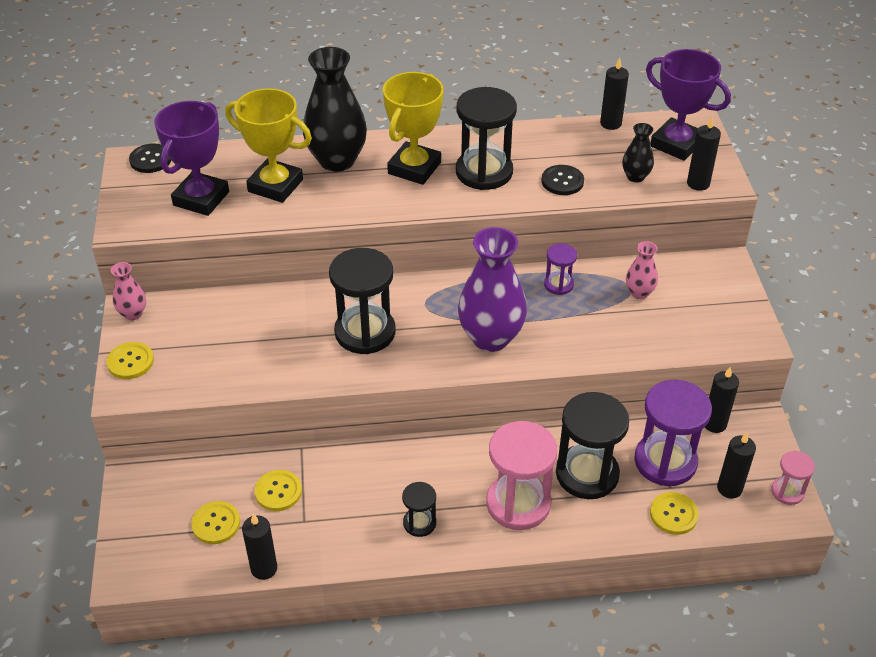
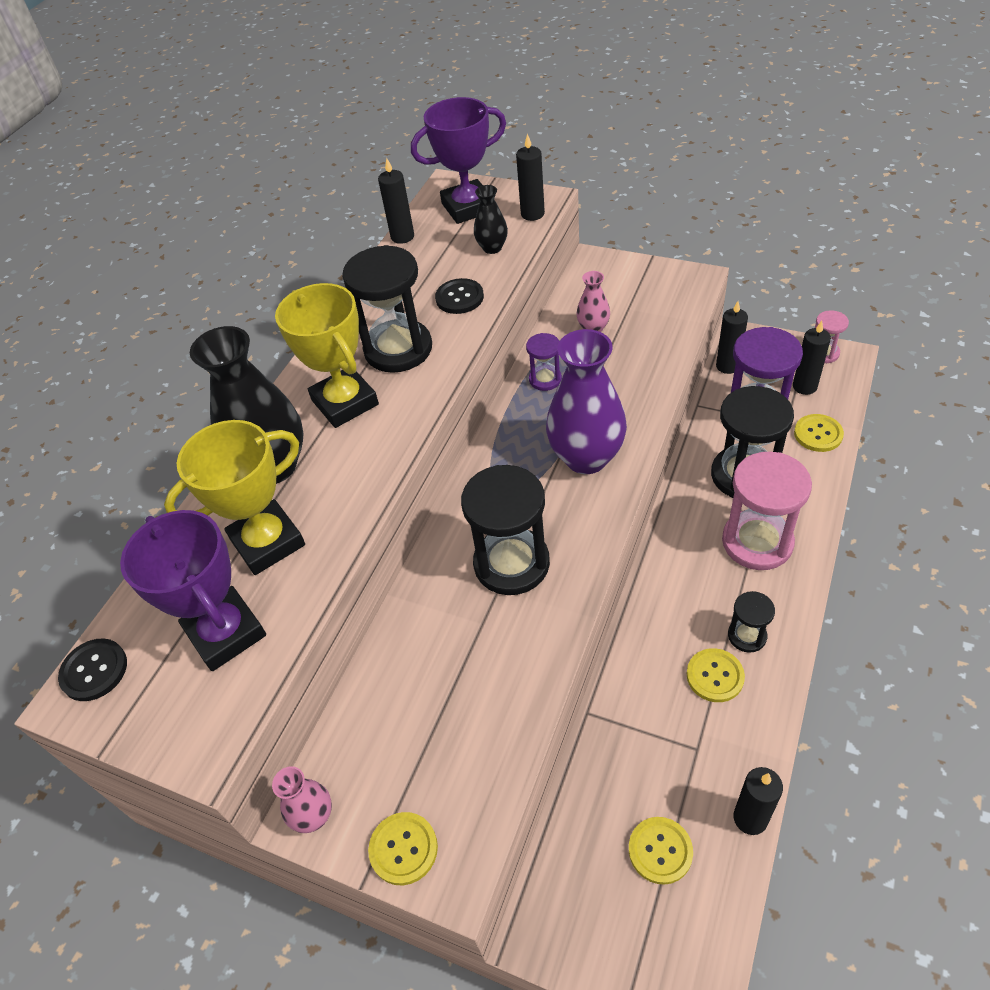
camera: 55 degrees left, 5 degrees up
yellow button [254,470,302,511] -> yellow button moved to [687,648,745,702]

